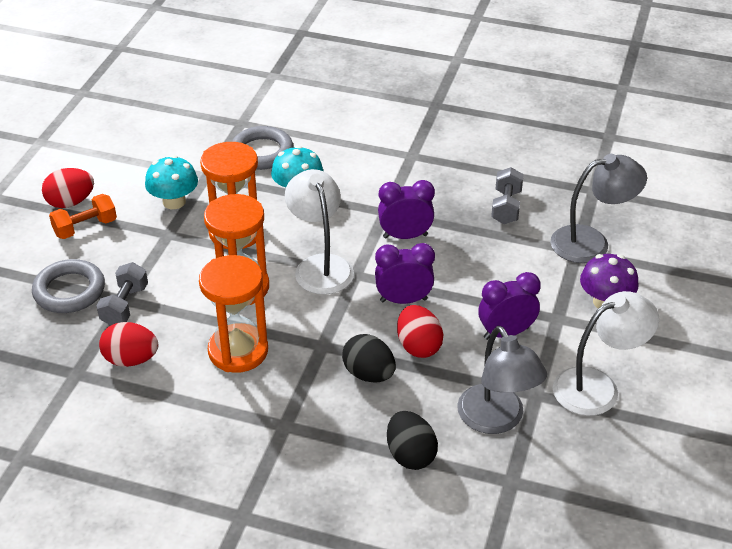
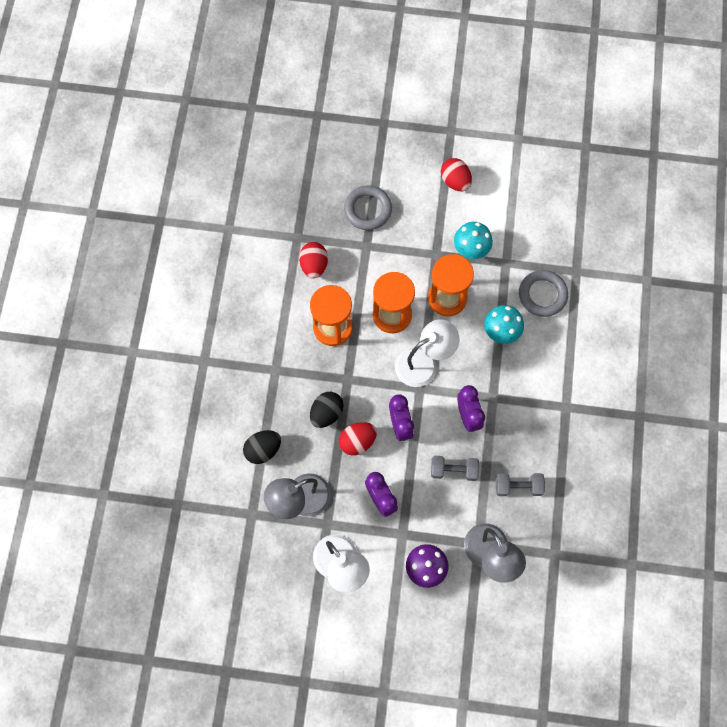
camera: 80 degrees right, 30 degrees up
orange dumbbell [49,194,117,239] -> none
grey dumbbell [96,262,148,325] -> grey dumbbell moved to [431,456,479,481]

